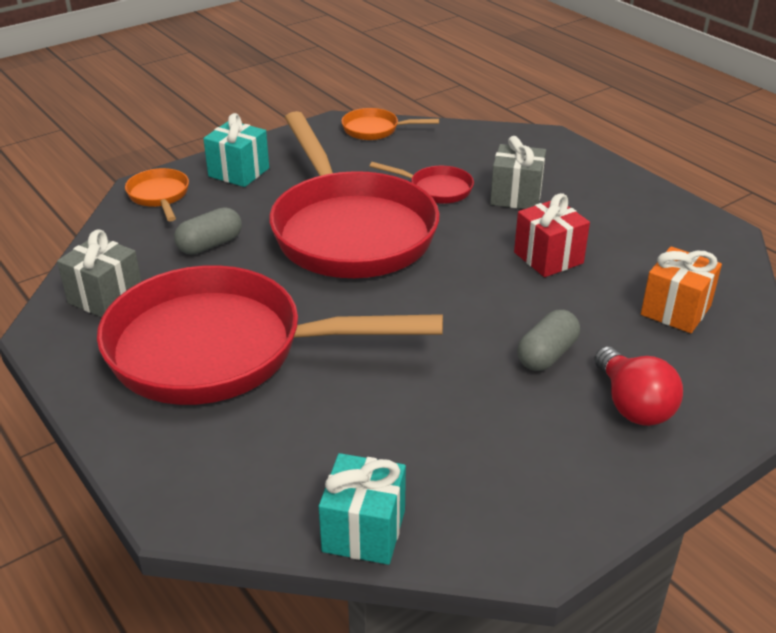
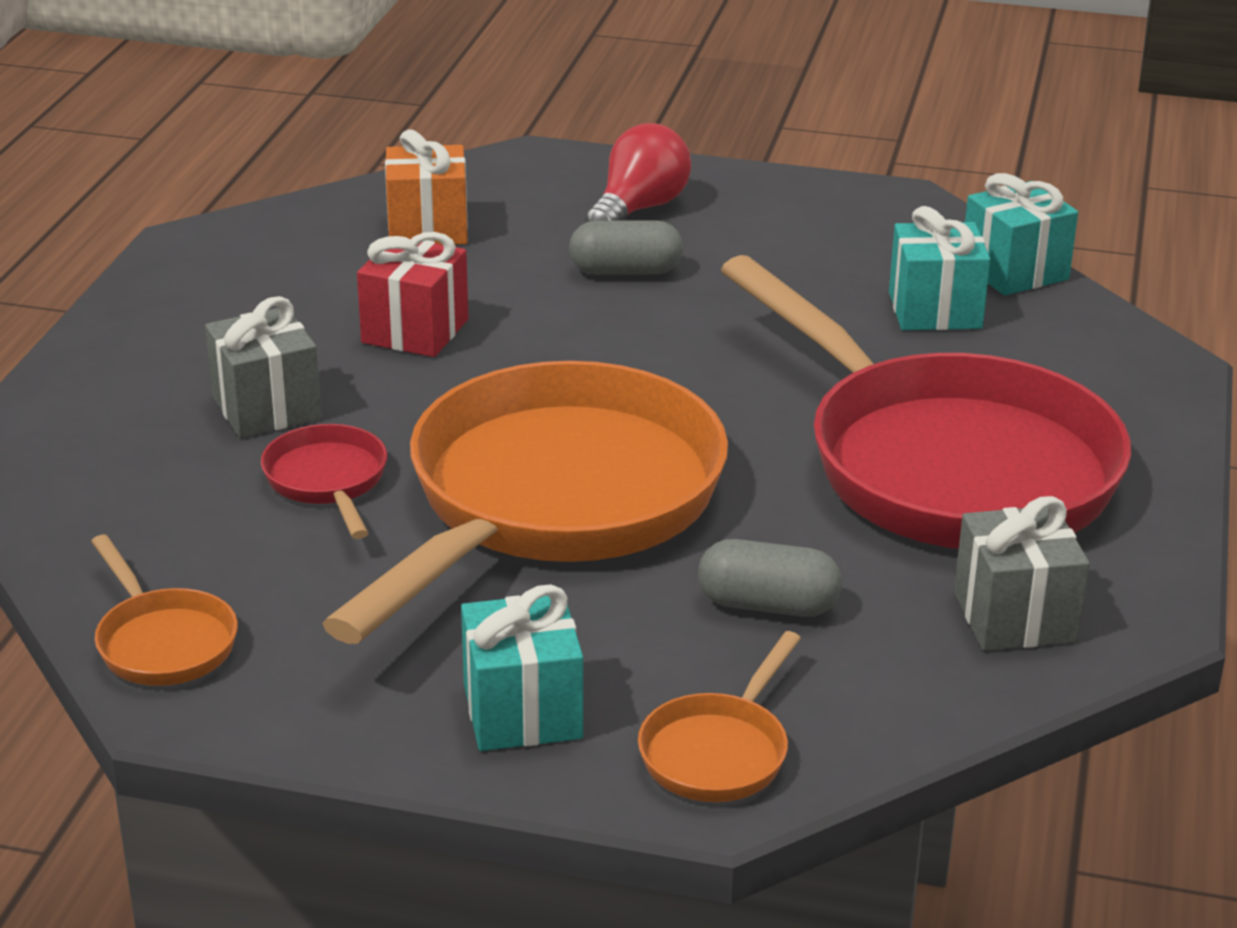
camera: 130 degrees left, 5 degrees down
red pan [269,111,440,278] -> orange pan [322,361,728,644]
none -> turquoise gift [889,206,991,330]

